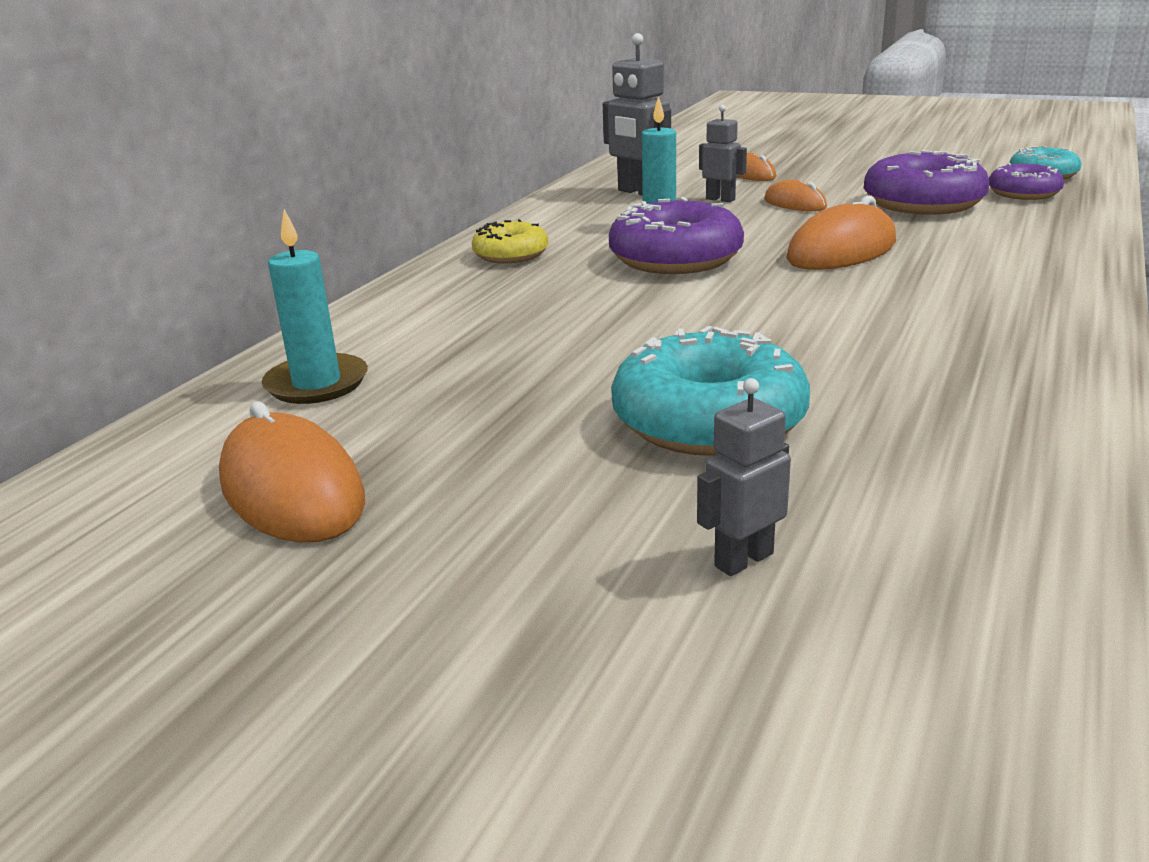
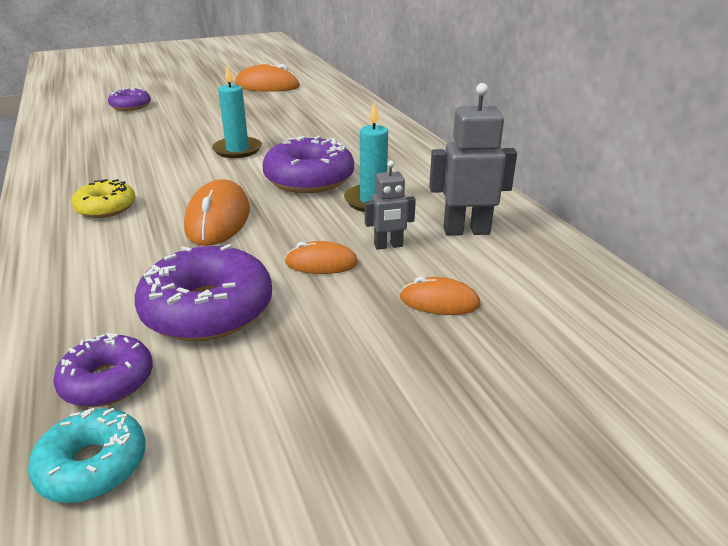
camera: 130 degrees right, 5 degrees up
turquoise candle [262,209,368,404] -> turquoise candle moved to [212,65,262,158]
yellow donut [472,219,549,263] -> yellow donut moved to [71,179,135,218]
turquoise donut [611,326,810,456] -> none
grey robot [697,378,791,576] -> purple donut [108,87,151,111]

